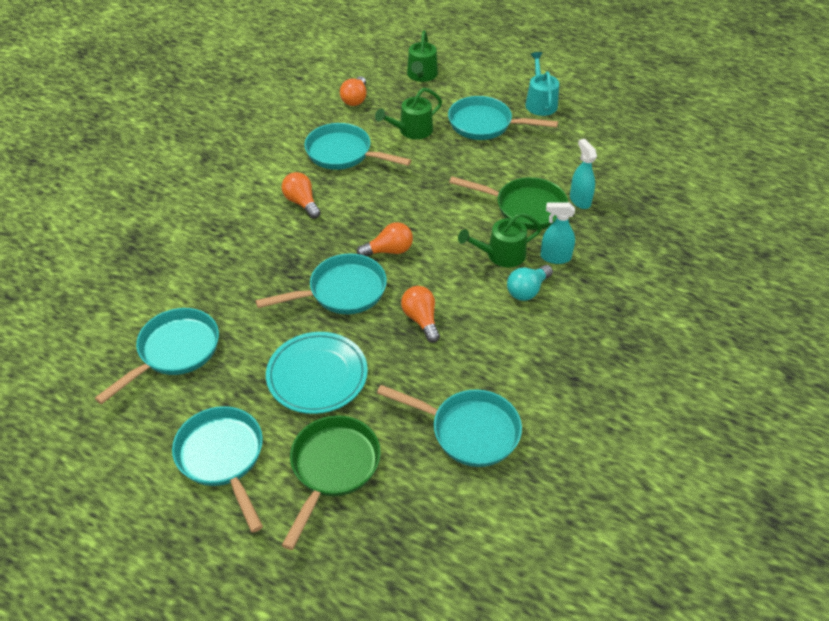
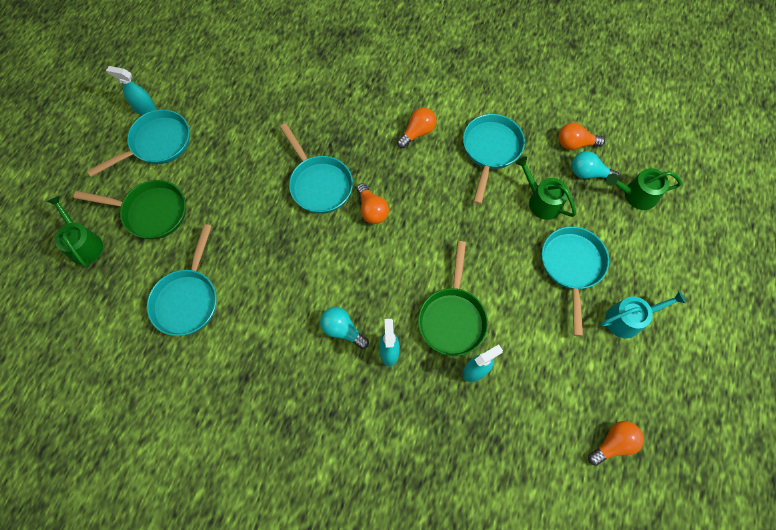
camera: 80 degrees right, 20 degrees up
turquoise pan [95,308,219,404] -> none
turquoise plate [266,332,368,414] -> none
orange light bulb [401,286,440,343] -> orange light bulb moved to [588,421,644,466]
green watering can [458,212,542,267] -> green watering can moved to [47,195,103,267]
none -> turquoise spray bottle [106,66,156,115]
none -> turquoise light bulb [572,151,619,179]

